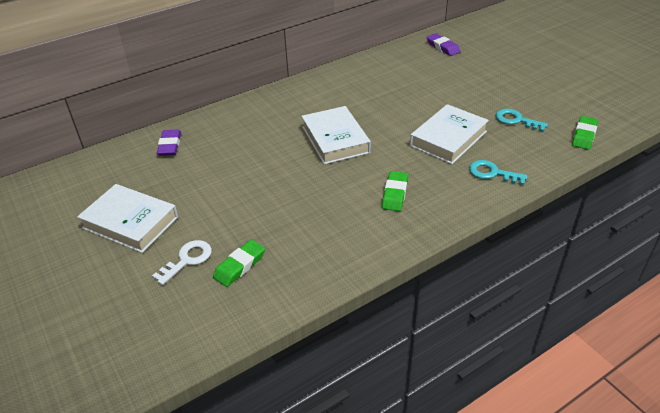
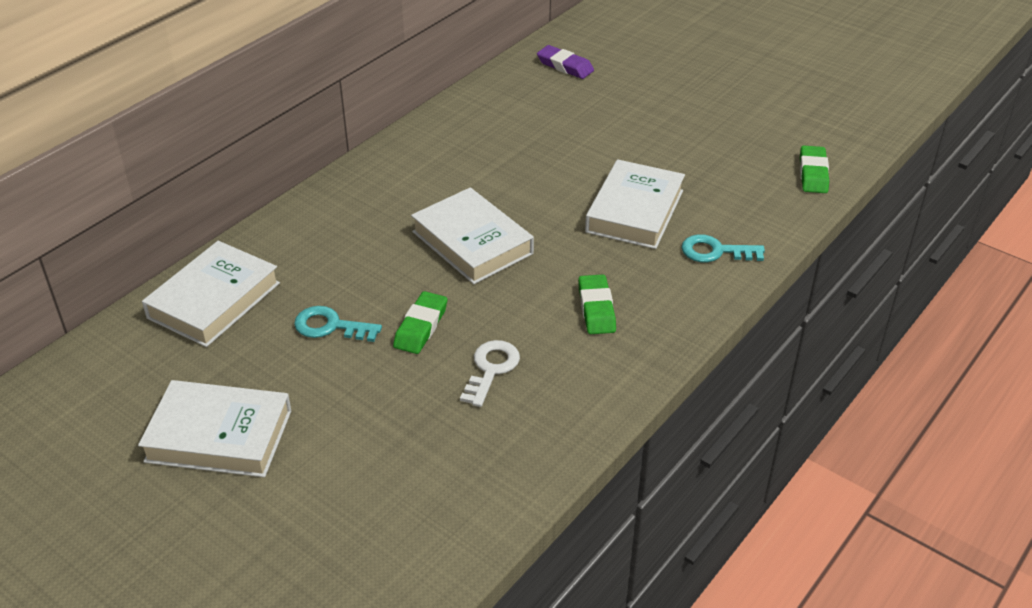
camera: 20 degrees left, 0 degrees up
white key [152,240,212,285] -> white key moved to [460,340,520,407]
purple eraser [157,129,181,156] -> white book [142,241,280,347]
green eraser [213,240,265,287] -> green eraser moved to [393,291,447,354]
turquoise key [496,109,548,132] -> turquoise key moved to [294,306,382,342]

